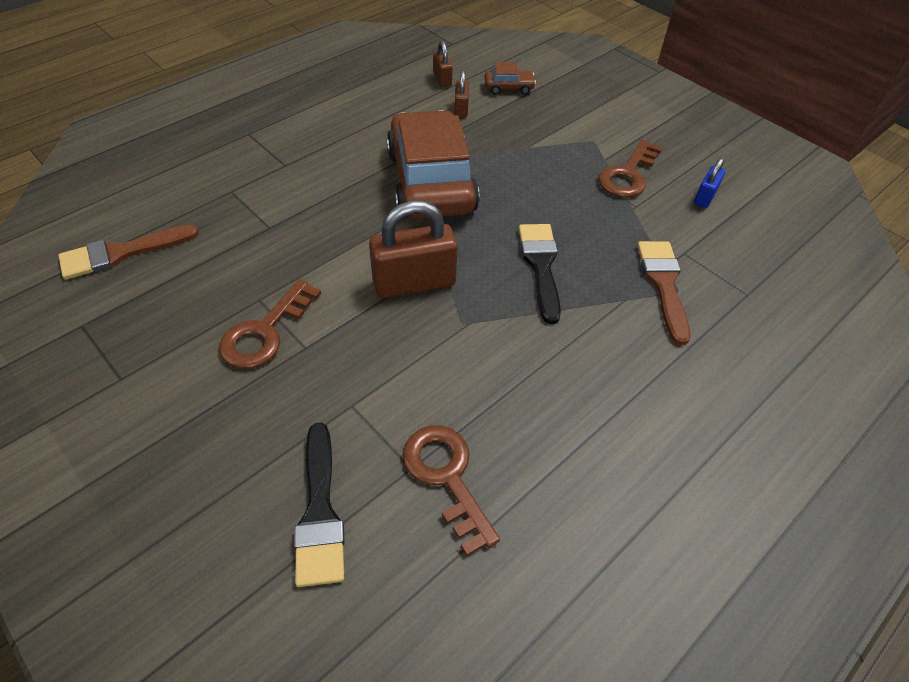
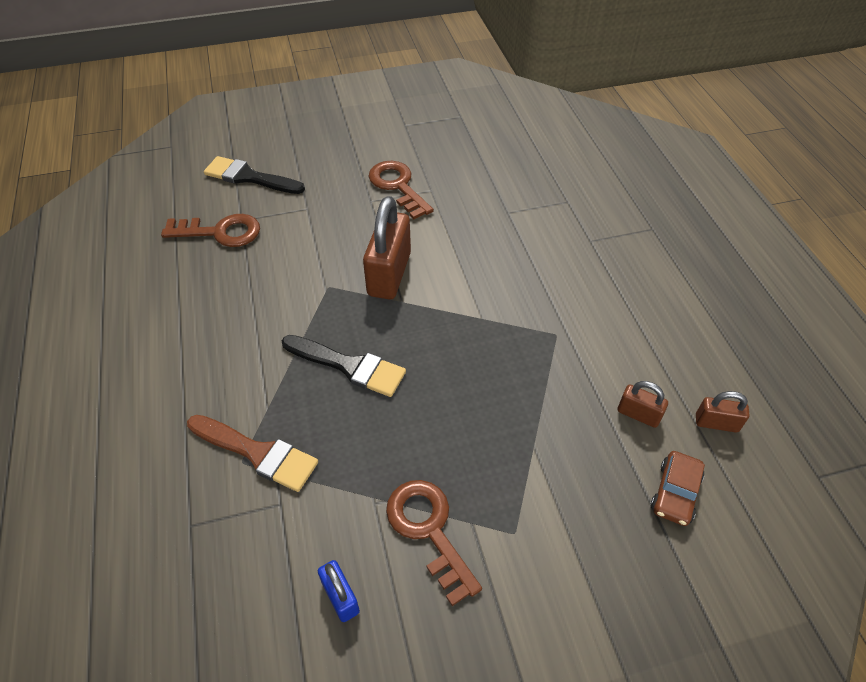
camera: 120 degrees right, 0 degrees up
brown brush [58,225,199,280] -> none
brown car [386,110,480,219] -> none

